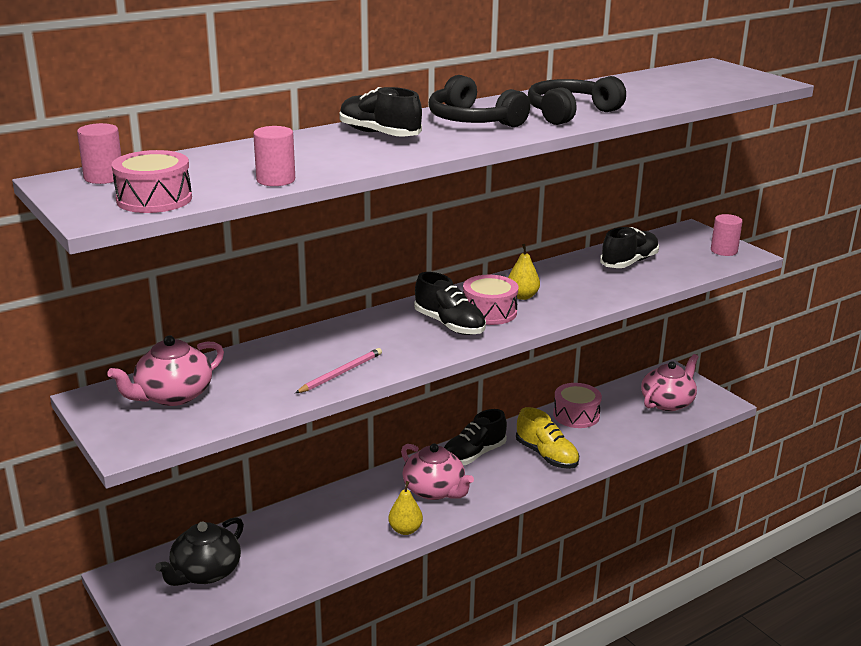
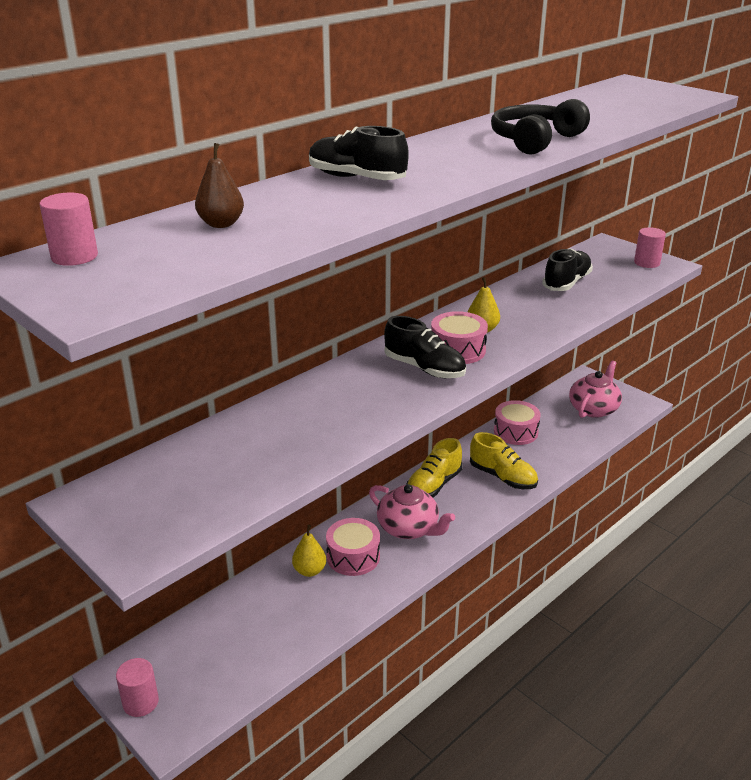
camera: 10 degrees left, 5 degrees up
pink teapot [107,335,224,406] -> none
pink drum [112,150,192,213] -> pink drum moved to [326,518,380,576]
black teapot [155,517,244,586] -> none
pink cylinder [253,126,295,186] -> pink cylinder moved to [116,658,159,717]
pink pencil [295,348,382,393] -> none
yellow pear [388,481,423,535] -> yellow pear moved to [292,525,326,577]
black headphones [429,75,530,127] -> none
black shoe [444,409,507,465] -> yellow shoe [406,438,463,497]
none -> brown pear [195,143,244,228]

